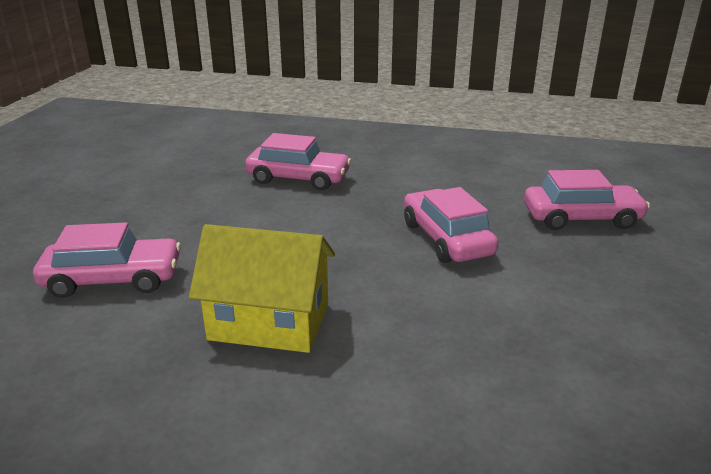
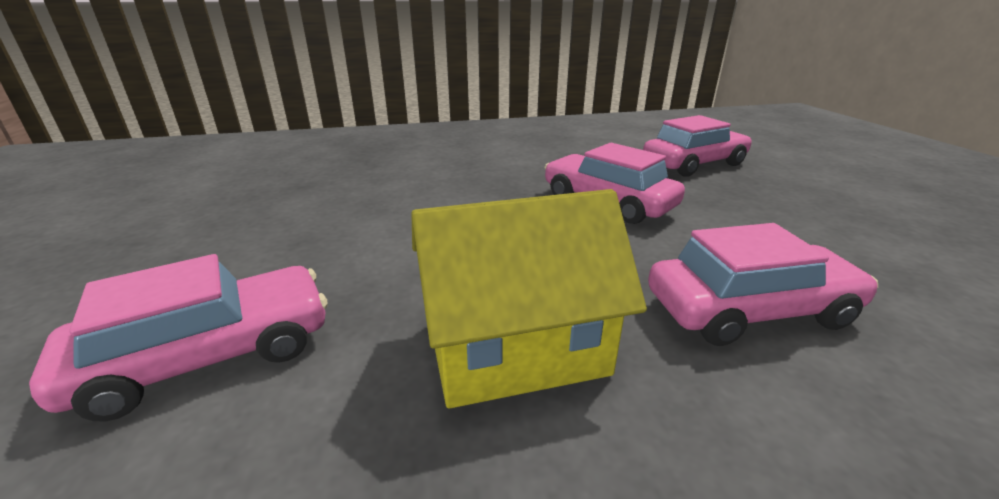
camera: 25 degrees left, 0 degrees up
pink car [245,133,351,191] -> pink car moved to [648,223,878,346]

